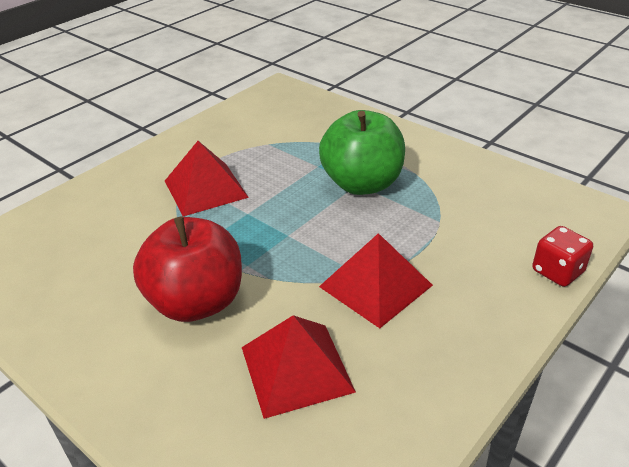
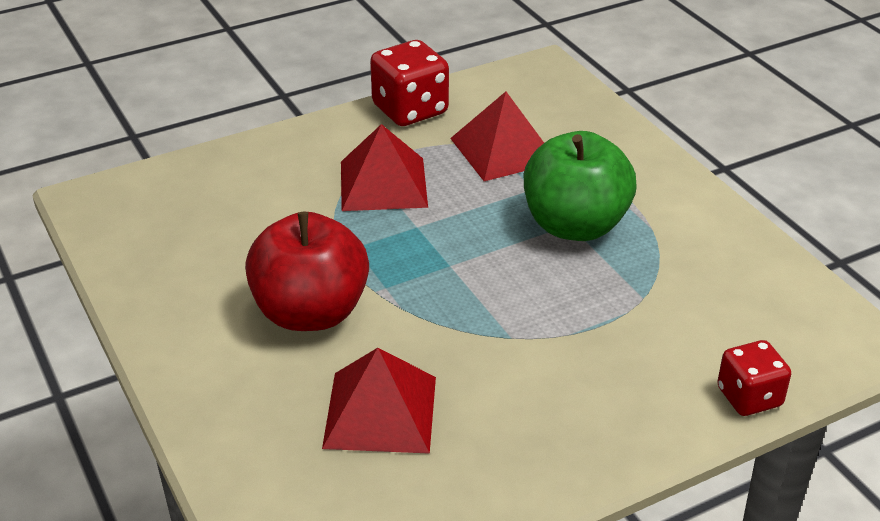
camera: 20 degrees right, 0 degrees up
red pyramid [319,233,433,328] -> red pyramid moved to [450,92,544,181]
none -> red dice [370,40,449,126]

